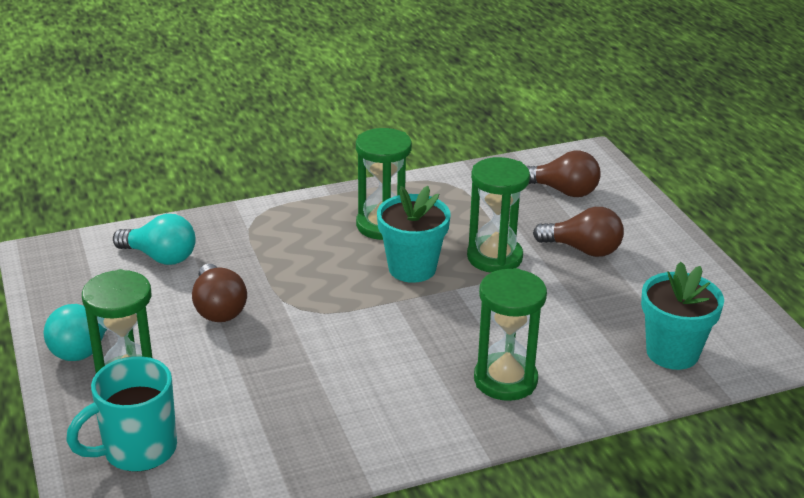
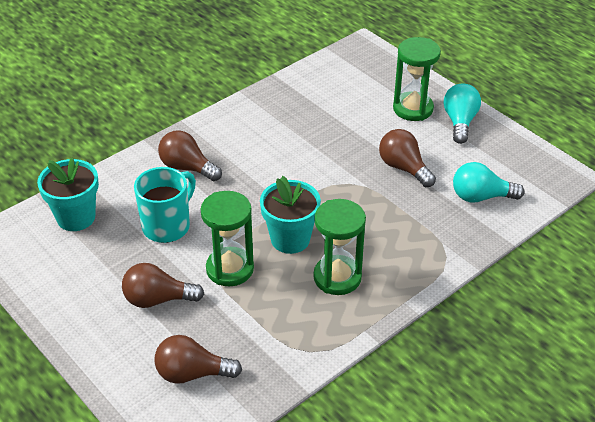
camera: 160 degrees right, 10 degrees up
turquoise mug [66,356,177,472] -> turquoise mug moved to [134,167,196,243]
green hourglass [474,268,547,401] -> brown light bulb [158,130,222,181]

